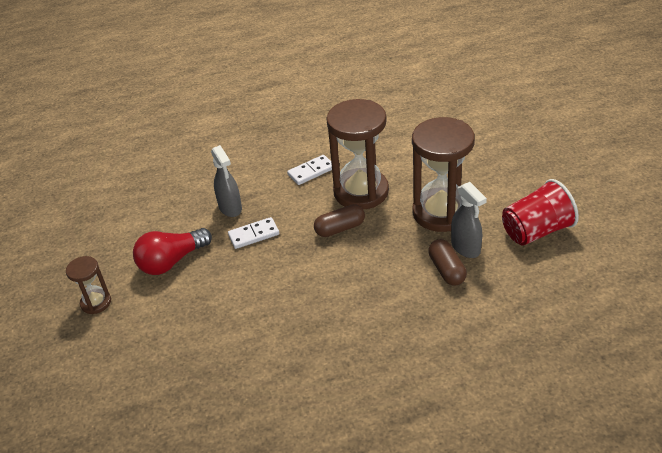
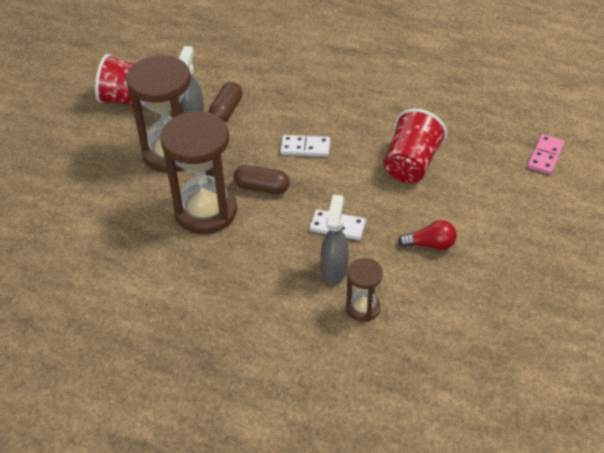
camera: 145 degrees left, 5 degrees up
brown hourglass [66,256,111,314] -> brown hourglass moved to [346,258,383,321]
red light bulb [133,228,212,275] -> red light bulb [398,220,456,250], size x0.63
white domino [287,155,332,185] -> white domino moved to [280,135,330,157]
none -> red cup [384,109,447,183]
none -> pink domino [527,134,565,175]

